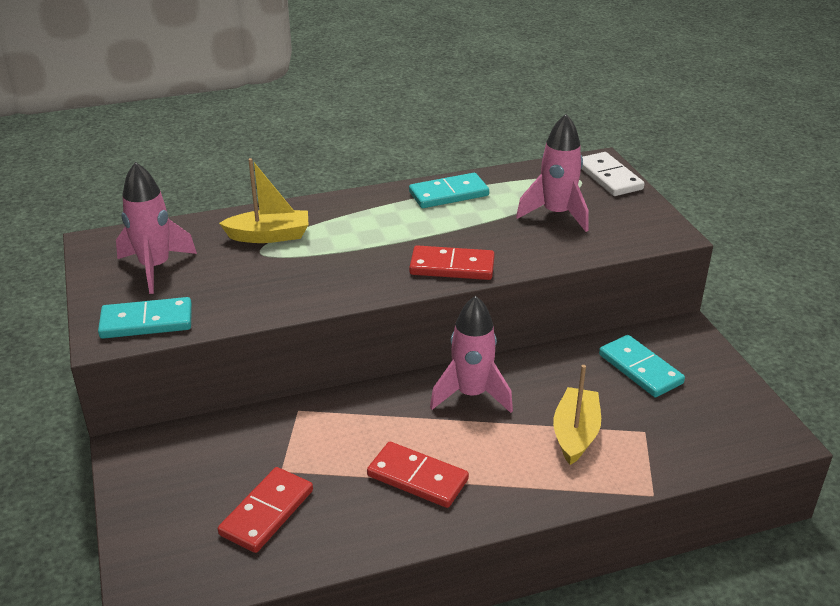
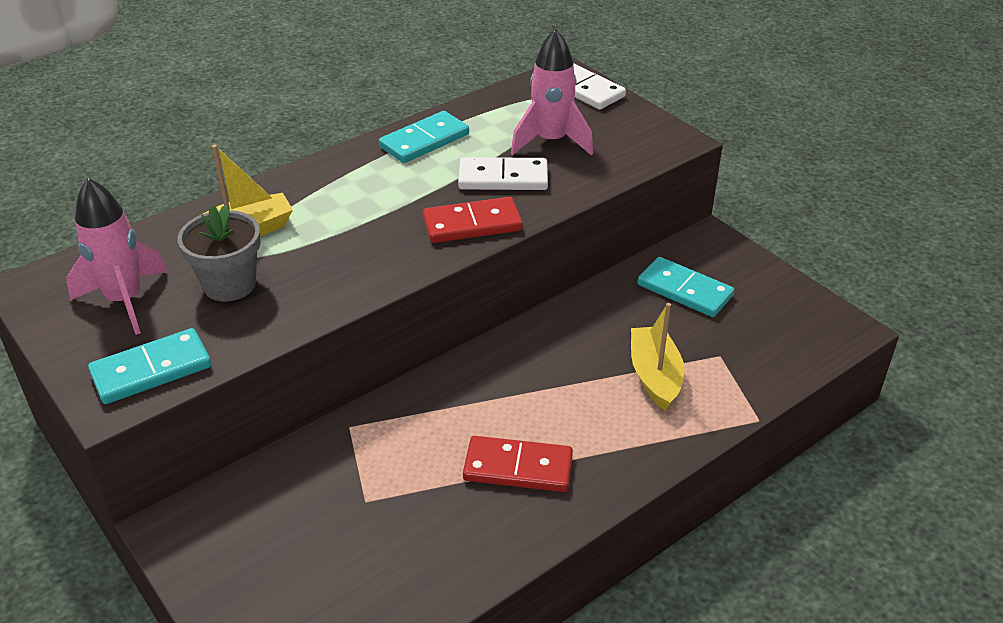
camera: 20 degrees left, 5 degrees up
red domino [218,467,313,553] -> none
pink rocket [430,296,513,413] -> none
none -> grey flower pot [178,204,261,301]
none -> white domino [458,157,548,190]

